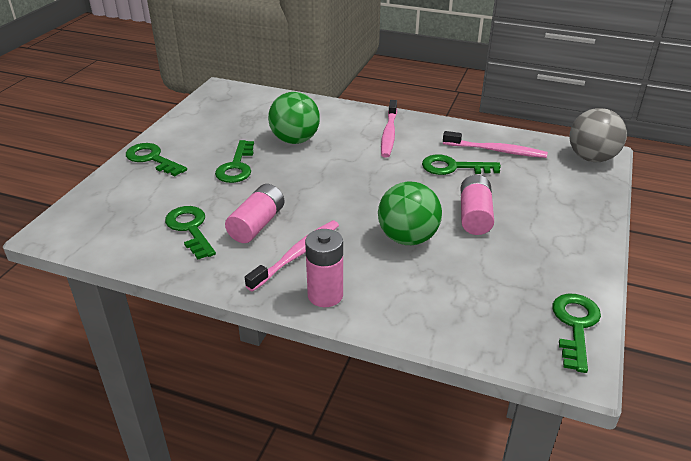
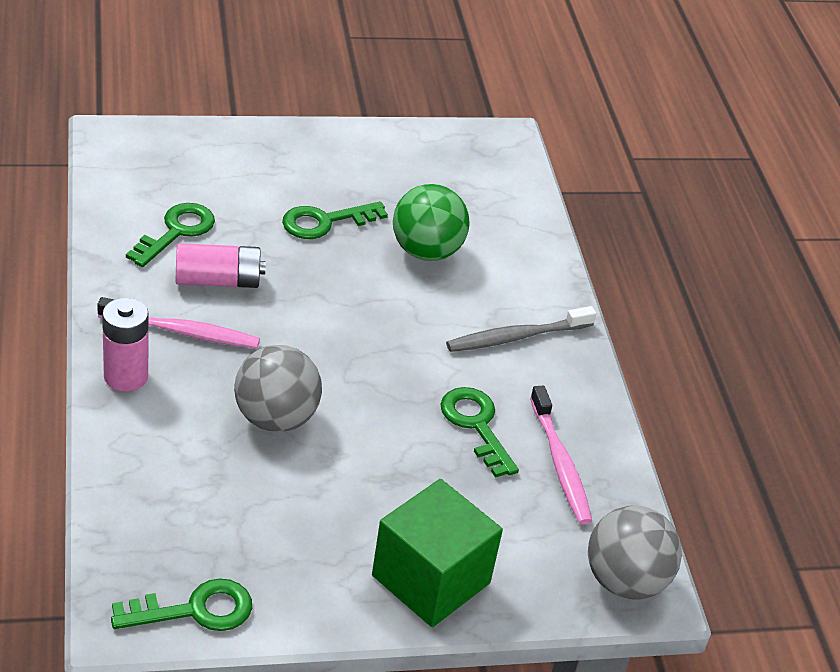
camera: 55 degrees right, 5 degrees up
green key [126,143,187,176] -> none
green ball [378,182,442,245] -> grey ball [234,345,322,432]
pink toothbrush [381,100,397,158] -> grey toothbrush [446,306,596,352]
pink battery [461,175,494,235] -> none
none -> green cube [372,479,503,627]

